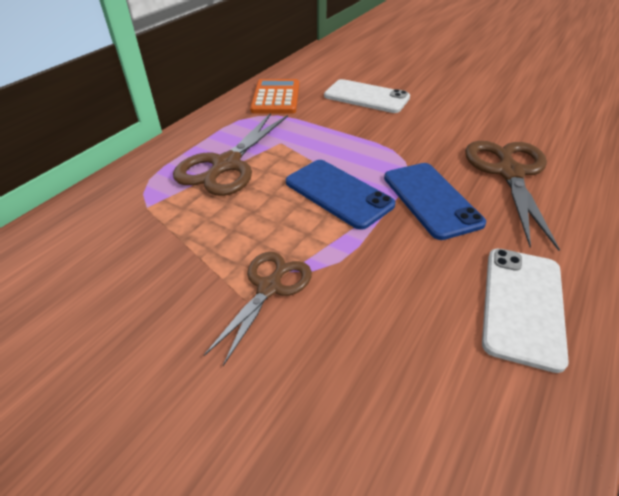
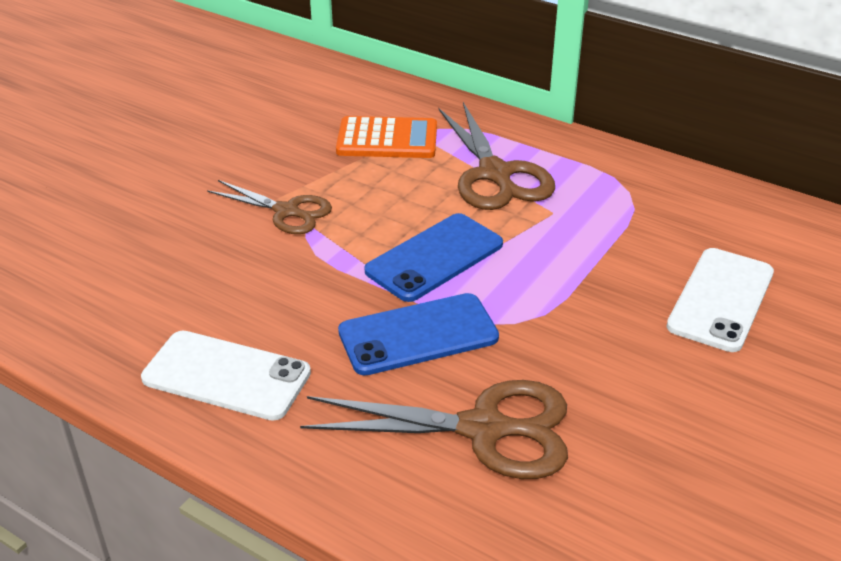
camera: 90 degrees right, 5 degrees down
brown scissors [173,113,288,196] -> brown scissors turned 135 degrees counterclockwise [439,102,555,210]
orange calculator [250,79,299,114] -> orange calculator moved to [336,116,437,158]

